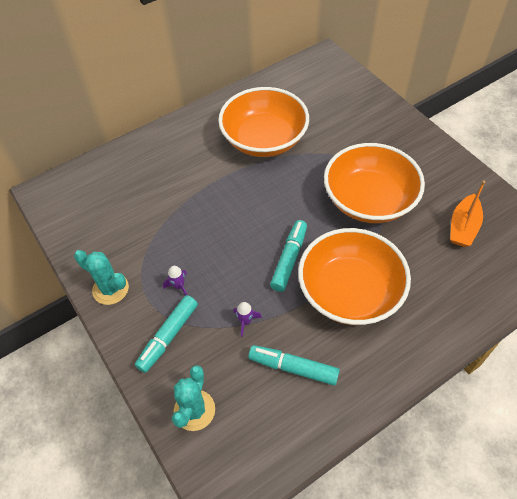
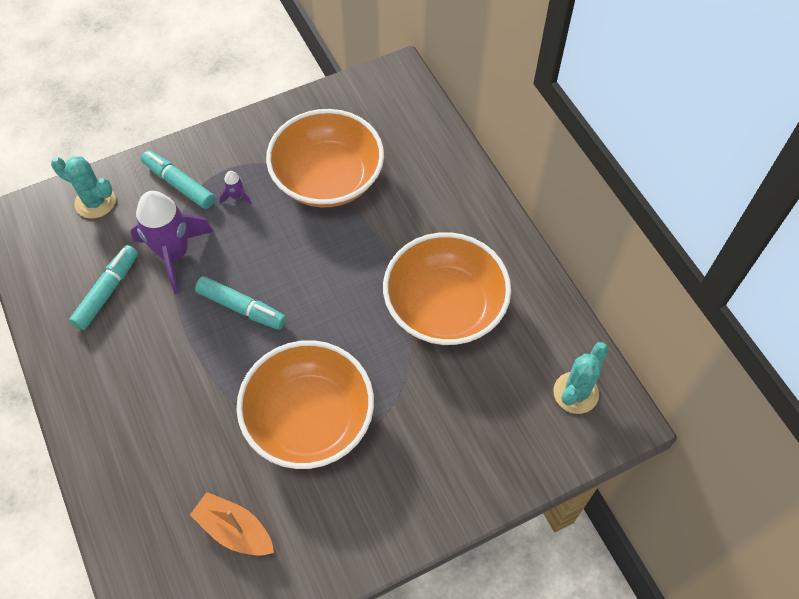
camera: 95 degrees right, 5 degrees up
turquoise cactus [74,250,129,305] -> turquoise cactus moved to [553,342,609,414]
purple rocket [233,302,262,337] -> purple rocket [130,191,214,294], size x2.45
orange bowl [298,228,411,325] -> orange bowl moved to [266,109,384,207]

